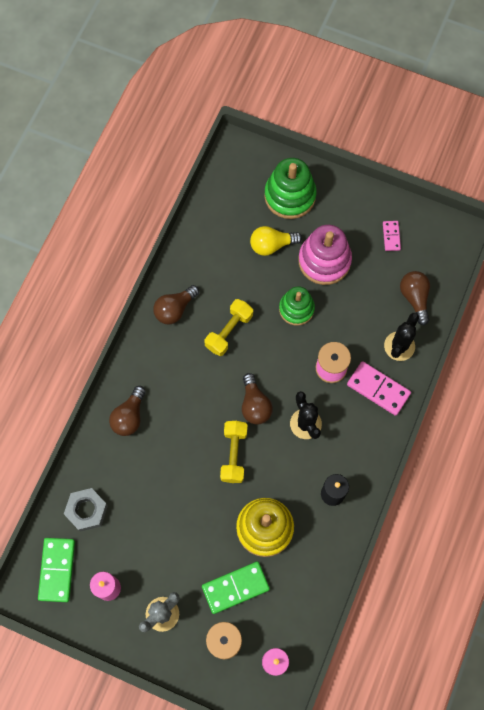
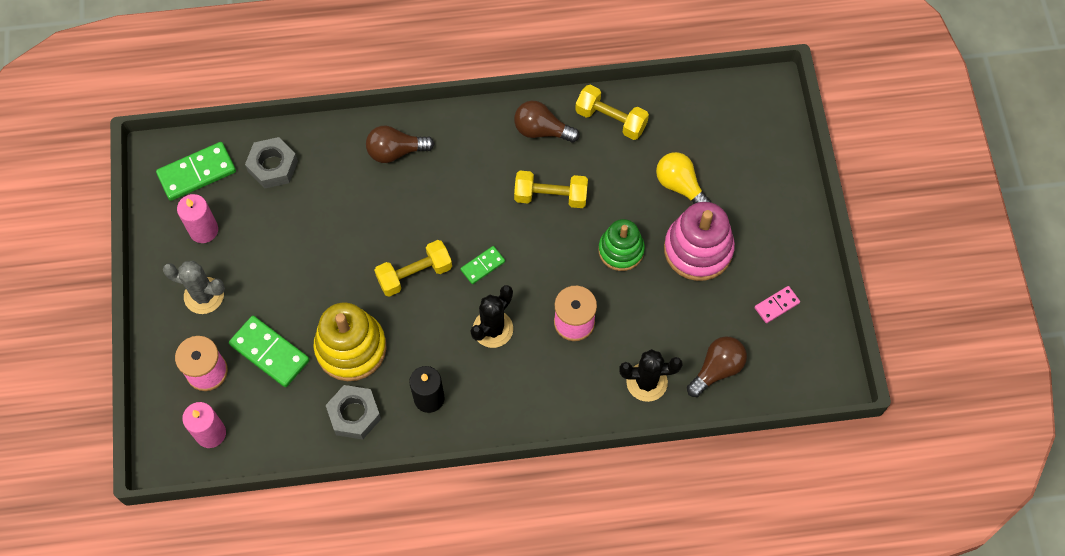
camera: 60 degrees right, 5 degrees down
brown light bulb [242,373,273,424] -> green domino [460,246,505,284]
green stacking toy [264,158,317,219] -> none
pink domino [347,361,411,416] -> none
none -> grey nut [326,385,381,439]
none -> yellow dumbbell [575,85,649,140]

